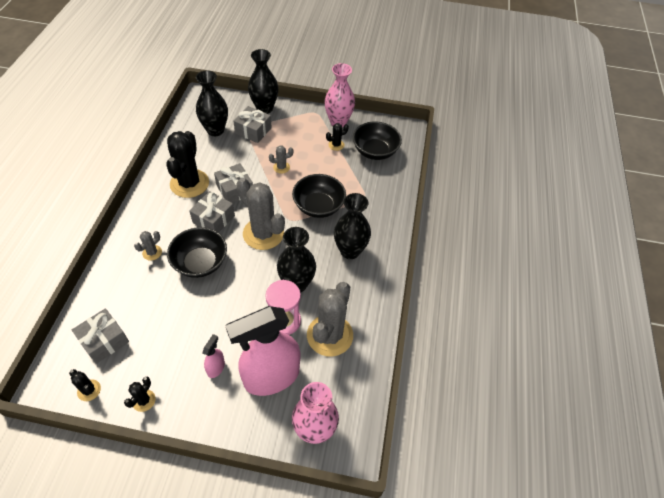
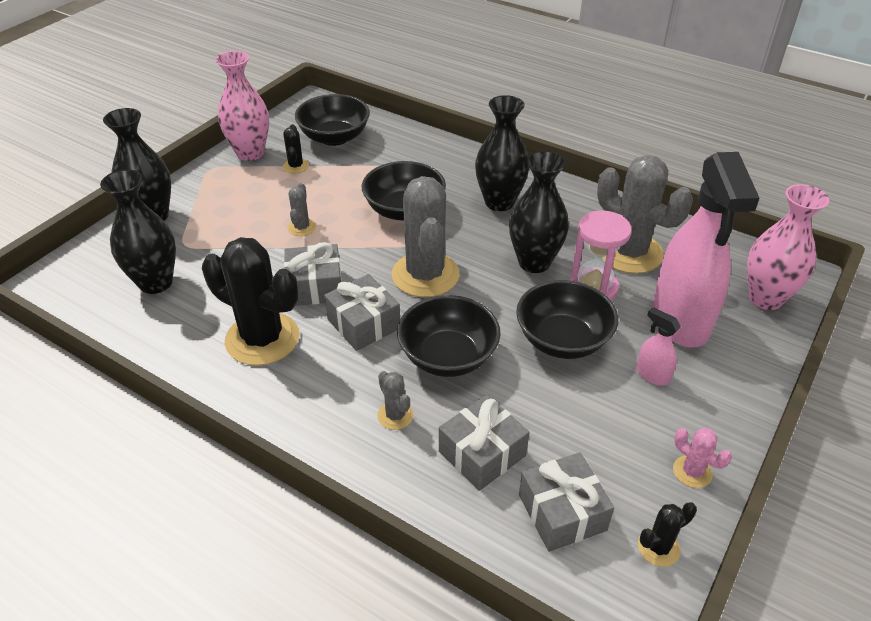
camera: 65 degrees left, 10 degrees down
black cactus [124,377,156,412] -> pink cactus [673,428,732,488]
grey gift [233,106,272,143] -> grey gift moved to [439,395,529,491]
grey cactus [236,178,285,250] -> grey cactus turned 75 degrees counterclockwise [392,176,460,297]
none -> black bowl [516,280,618,359]

